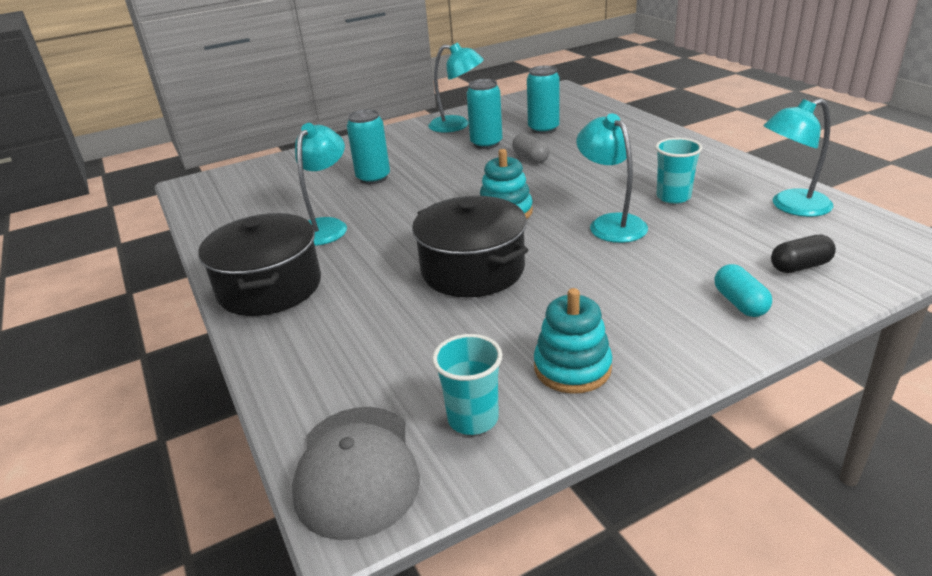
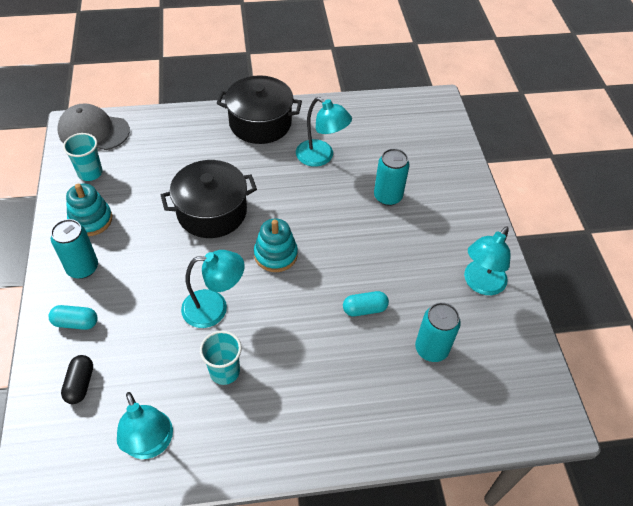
camera: 105 degrees right, 20 degrees up
turquoise can [467,79,503,149] -> turquoise can moved to [51,219,98,279]
grey capsule [512,133,550,163] -> turquoise capsule [343,291,389,316]
turquoise lamp [763,99,834,217] -> turquoise lamp turned 150 degrees clockwise [117,392,173,459]

